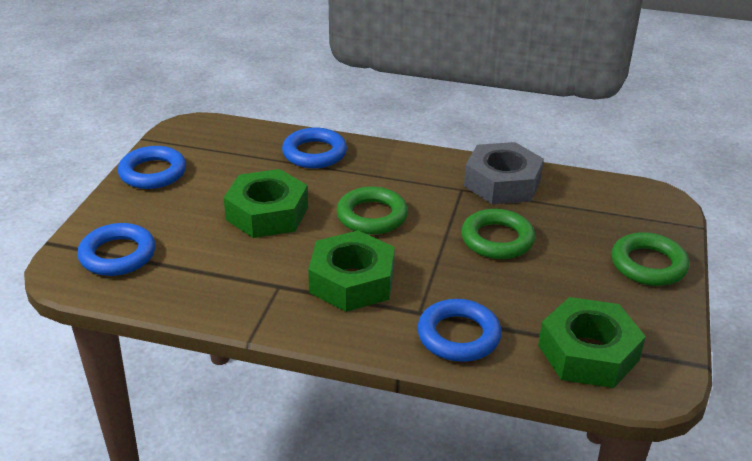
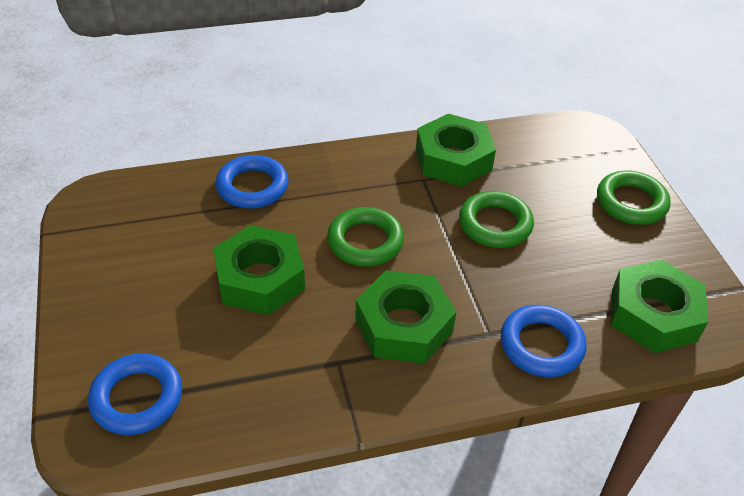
camera: 30 degrees left, 10 degrees up
blue ring [118,146,186,189] -> none
grey nut [464,142,544,204] -> green nut [416,114,496,187]

